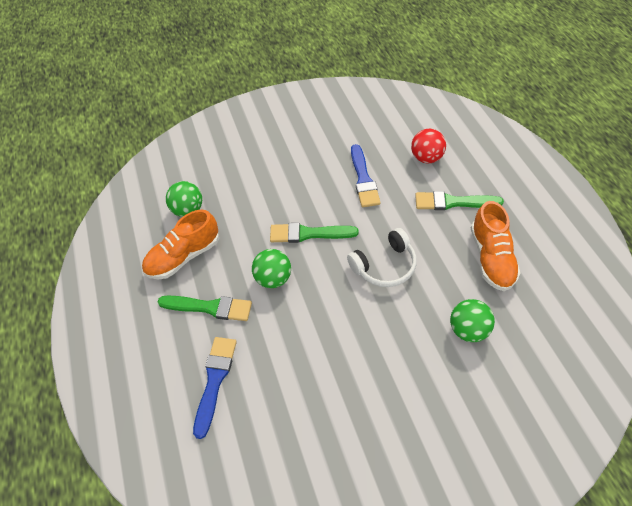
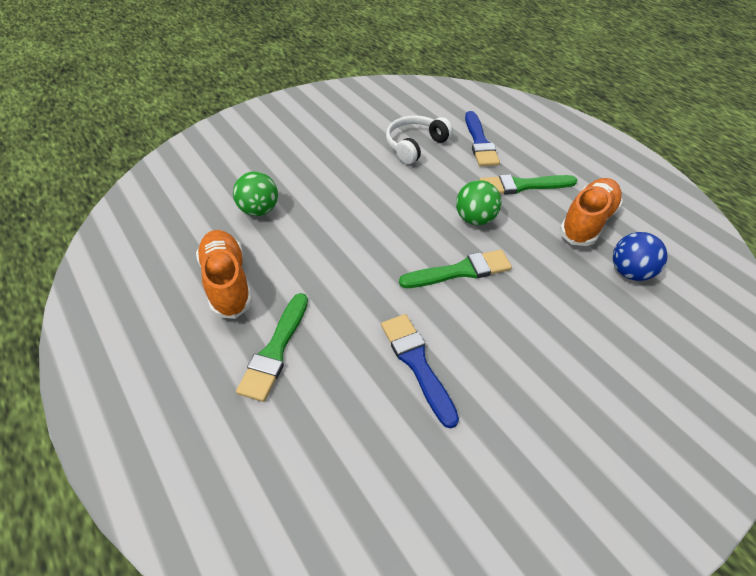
camera: 160 degrees right, 5 degrees down
green ball [166,181,202,217] -> blue ball [613,232,668,281]
white headphones [347,228,417,287] -> white headphones moved to [386,115,453,164]
red ball [411,129,446,163] -> none
green brush [415,191,504,210] -> green brush turned 120 degrees clockwise [236,293,308,402]

